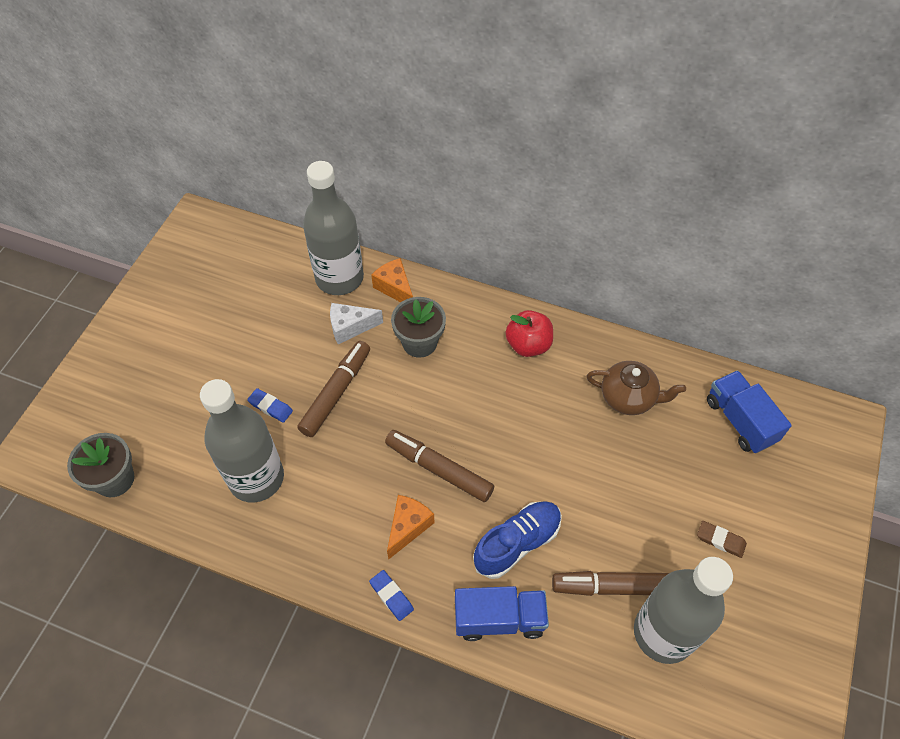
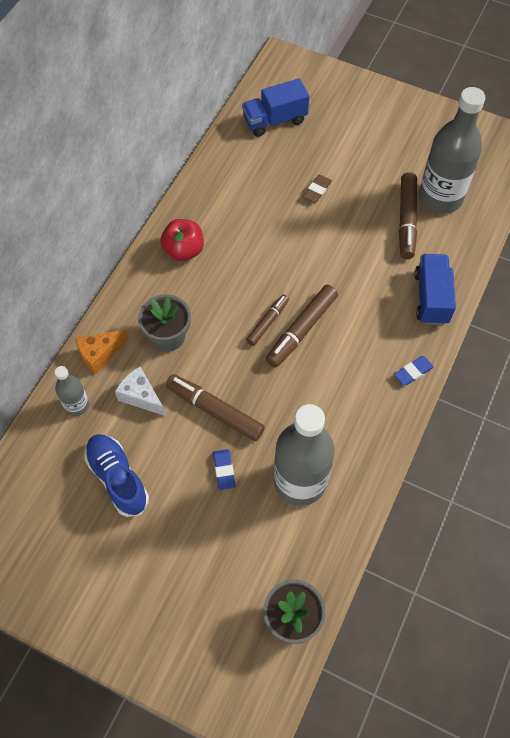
camera: 85 degrees left, 5 degrees up
blue eraser [247,388,293,423] -> blue eraser turned 45 degrees counterclockwise [213,449,235,490]
grey bottle [303,161,364,295] -> grey bottle [55,366,89,416], size x0.49
white cheese [330,303,383,344] -> white cheese turned 135 degrees clockwise [115,367,165,416]
orange cheese [387,495,434,559] -> none
blue shoe [473,501,562,579] -> blue shoe moved to [84,434,149,517]
brown teapot [587,361,686,415] -> none
brown eraser [697,521,747,558] -> brown eraser moved to [303,175,332,203]
none -> brown marker [246,294,289,346]

